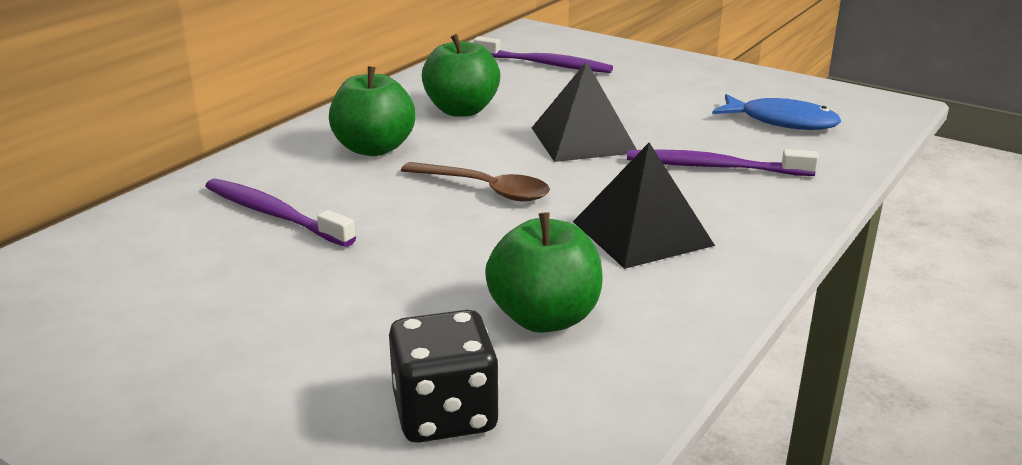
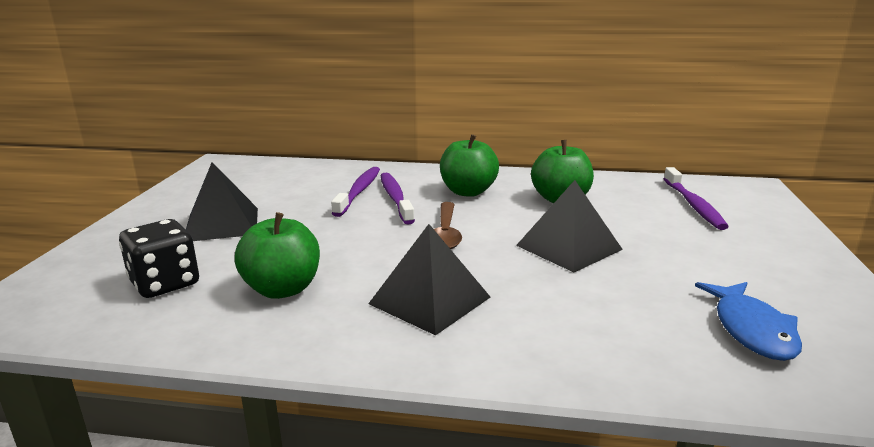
camera: 65 degrees right, 5 degrees down
purple toothbrush [627,149,819,176] -> purple toothbrush moved to [381,173,415,225]
none -> black pyramid [186,162,258,241]

